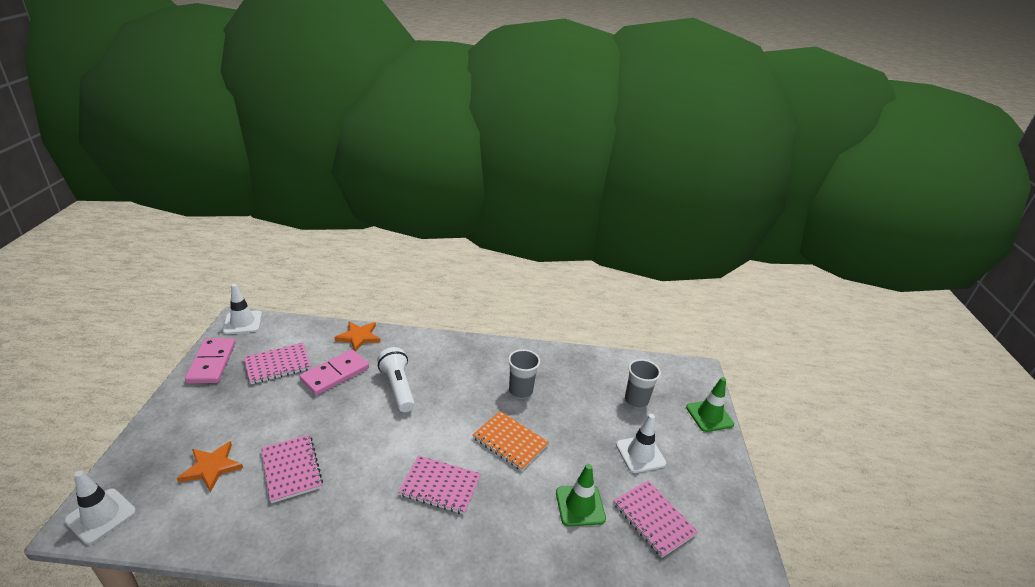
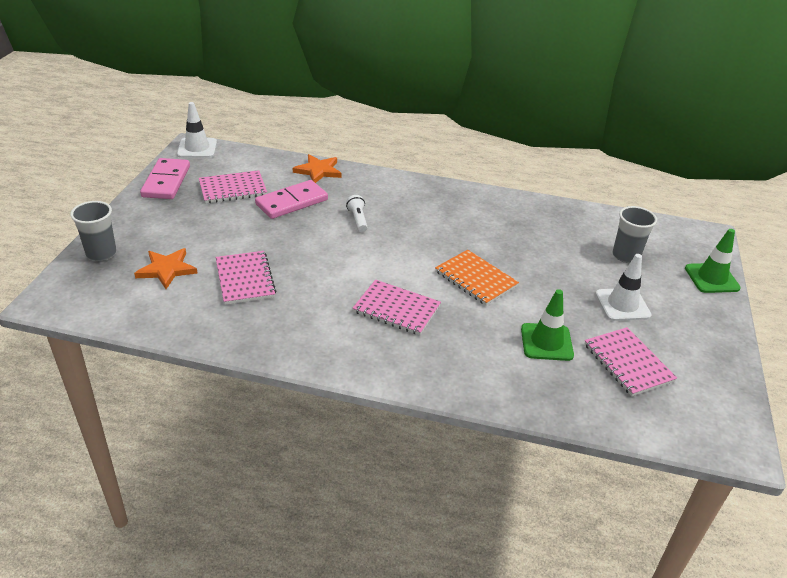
camera: 10 degrees right, 5 degrees up
white traffic cone [64,471,136,545] -> none
white flashlight [377,347,415,412] -> white flashlight [346,195,368,232], size x0.57
grey cup [508,349,540,399] -> grey cup moved to [70,201,116,261]

